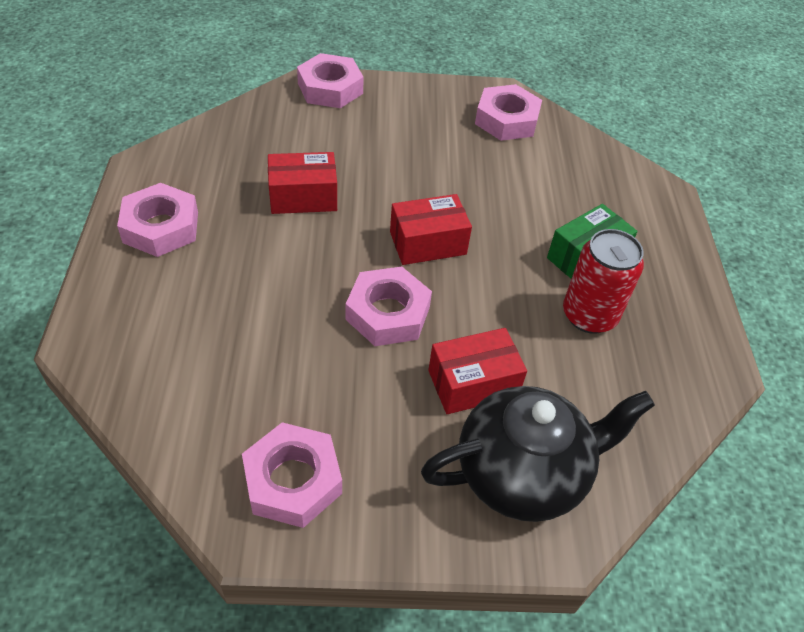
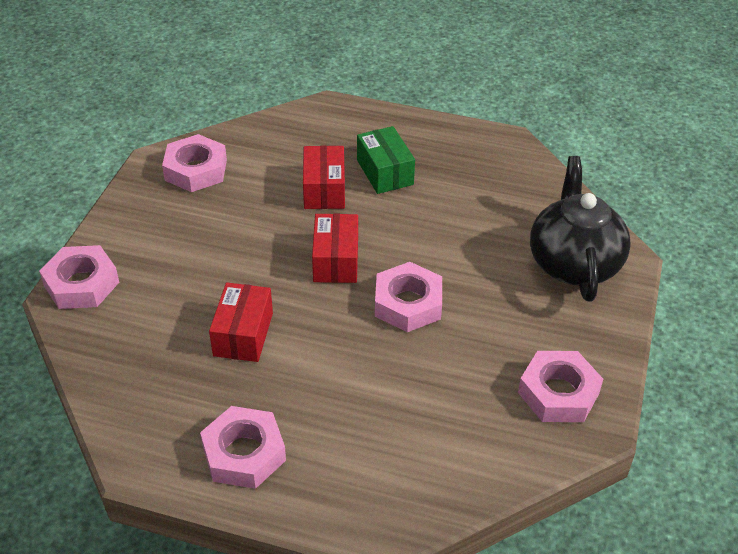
camera: 70 degrees left, 5 degrees down
red box [428,328,527,414] -> red box moved to [303,146,345,209]
red can [563,229,644,334] -> none

